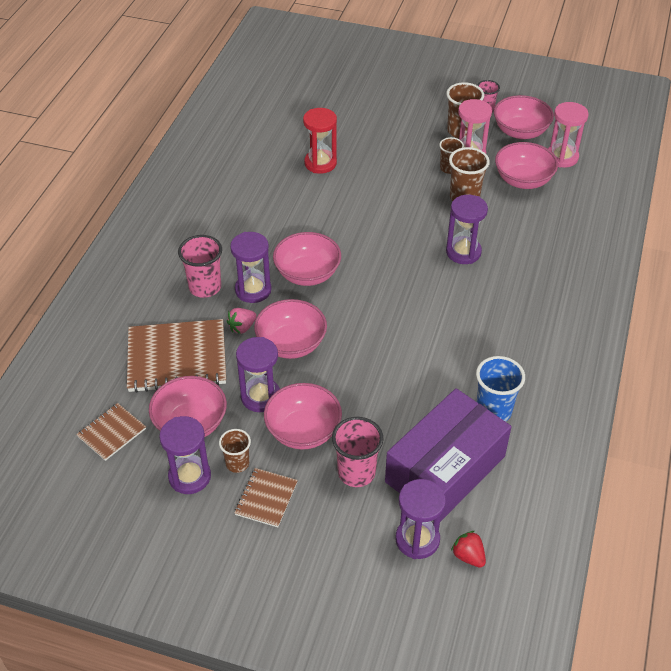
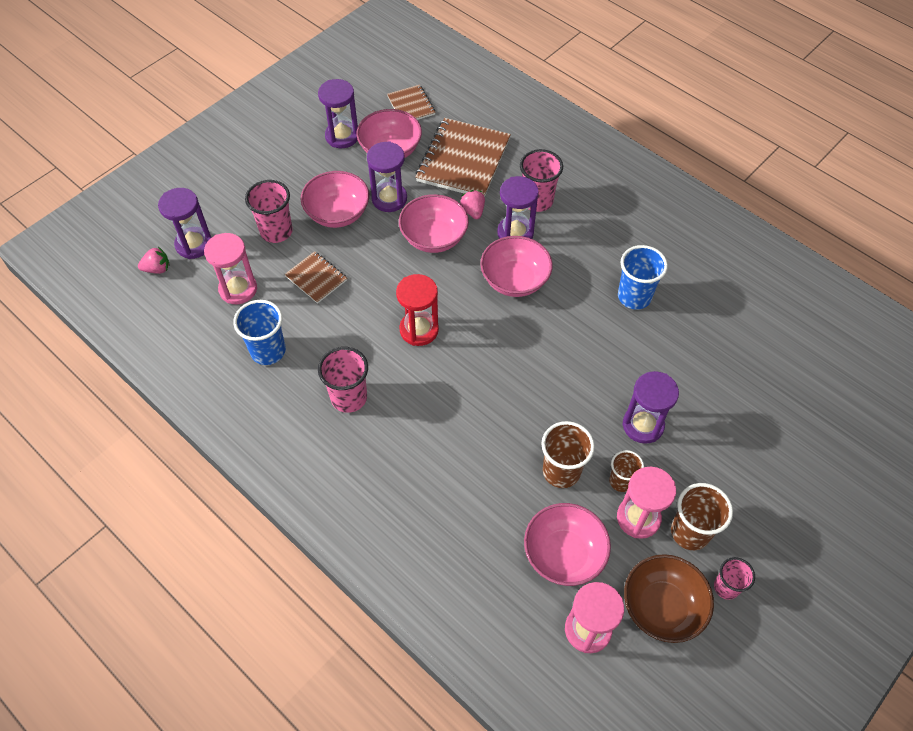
camera: 115 degrees right, 10 degrees up
brown cup [219,429,251,473] -> none
brown notebook [234,468,298,527] -> brown notebook moved to [284,251,347,304]
red hourglass [303,108,337,174] -> red hourglass moved to [396,274,439,346]
purple box [385,388,511,522] -> pink hourglass [204,233,257,304]
purple hourglass [446,195,488,264] -> purple hourglass moved to [623,371,679,444]
red strawberry [451,531,486,568] -> pink strawberry [138,247,170,274]
pink bowl [494,95,554,139] -> brown bowl [624,554,714,643]
none -> pink cup [318,347,368,413]
none -> blue cup [618,245,668,310]

